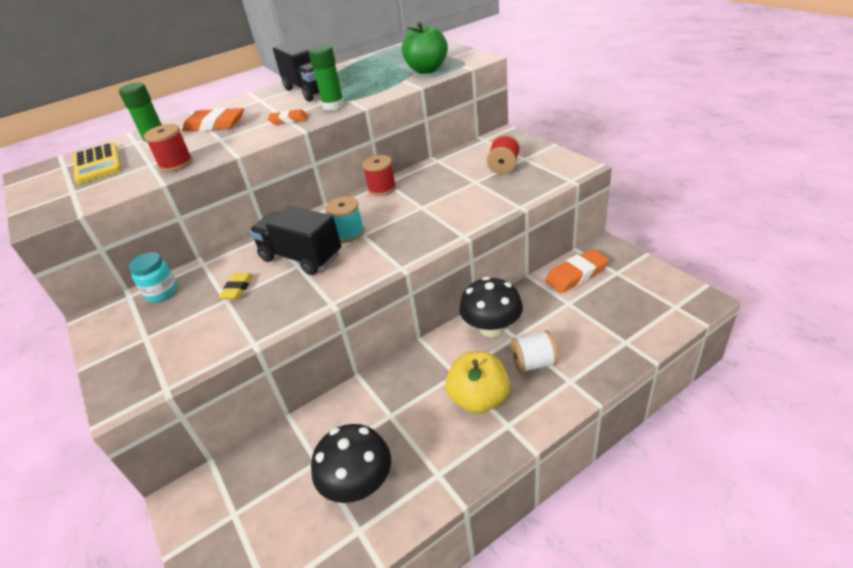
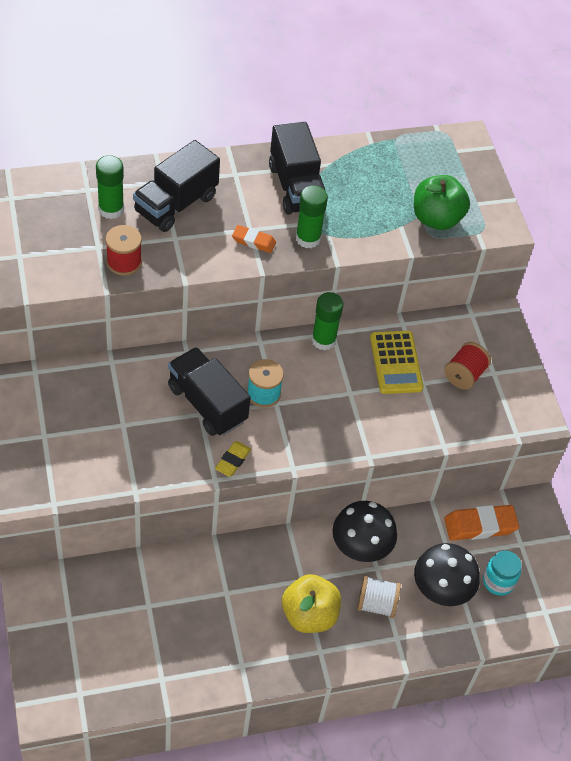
camera: 10 degrees right, 15 degrees up
yellow calculator [73,142,122,184] -> yellow calculator moved to [370,331,424,394]
turquoise jar [129,252,178,302] -> turquoise jar moved to [483,550,522,596]
orange eraser [182,108,244,131] -> black truck [133,140,220,232]
yellow eraser [219,273,253,299] -> yellow eraser moved to [215,441,251,477]
black mushroom [311,424,391,503] -> black mushroom moved to [414,543,480,606]
red spool [362,155,396,196] -> green glue stick [311,292,343,351]

